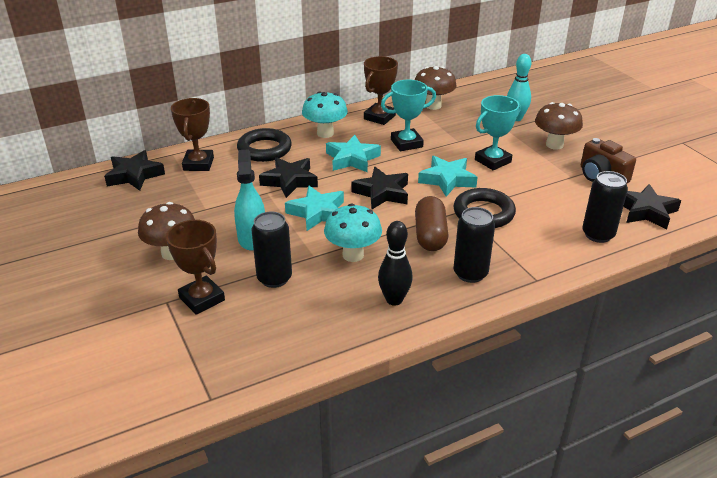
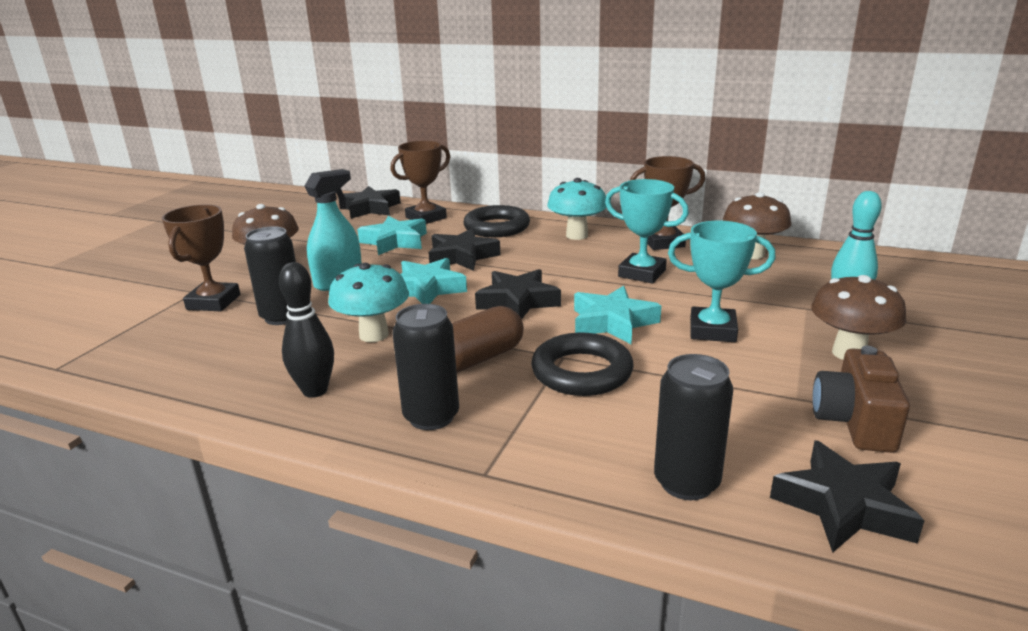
camera: 50 degrees right, 10 degrees down
turquoise star [326,135,381,173] -> turquoise star moved to [357,216,427,255]

